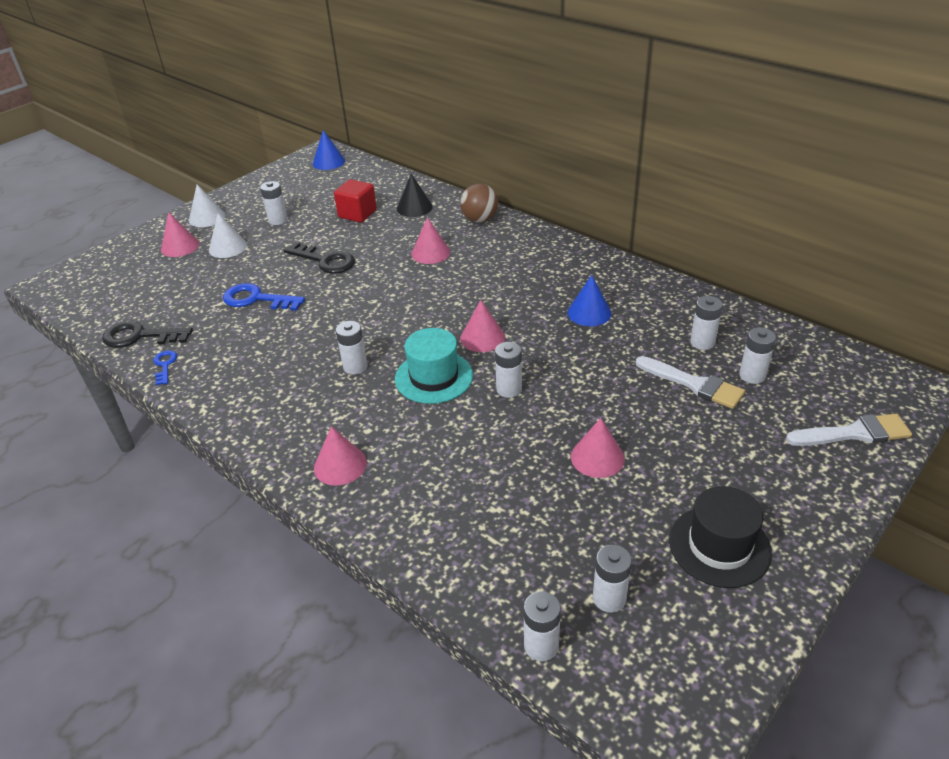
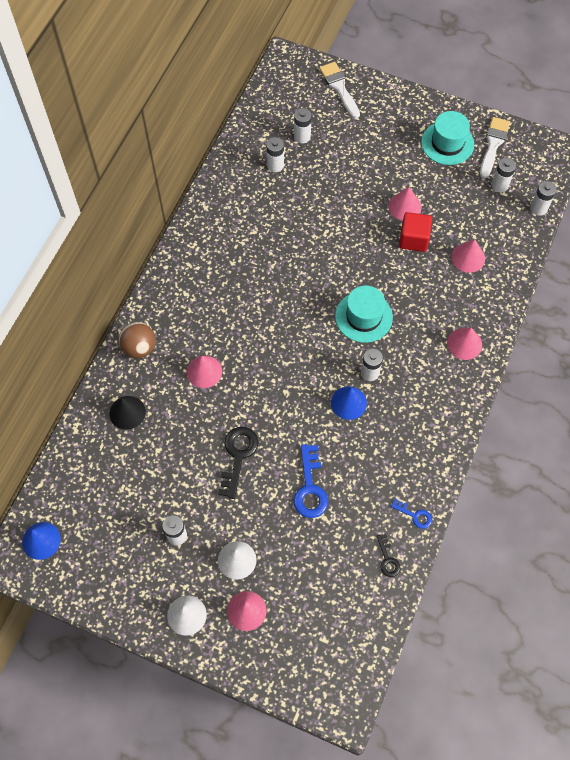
camera: 110 degrees left, 25 degrees up
black key [102,321,193,348] -> black key [376,534,400,577], size x0.56
blue key [153,350,177,385] -> blue key turned 120 degrees counterclockwise [391,499,432,529]
red cube [334,179,377,223] -> red cube moved to [399,212,432,252]
pink cone [460,300,505,352] -> pink cone moved to [451,239,485,273]
white battery [495,342,522,398] -> none
blue cone [568,275,612,326] -> blue cone moved to [331,386,367,420]
white brush [635,356,745,409] -> white brush moved to [480,117,510,178]
black hat [669,486,772,588] -> turquoise hat [421,111,474,165]

